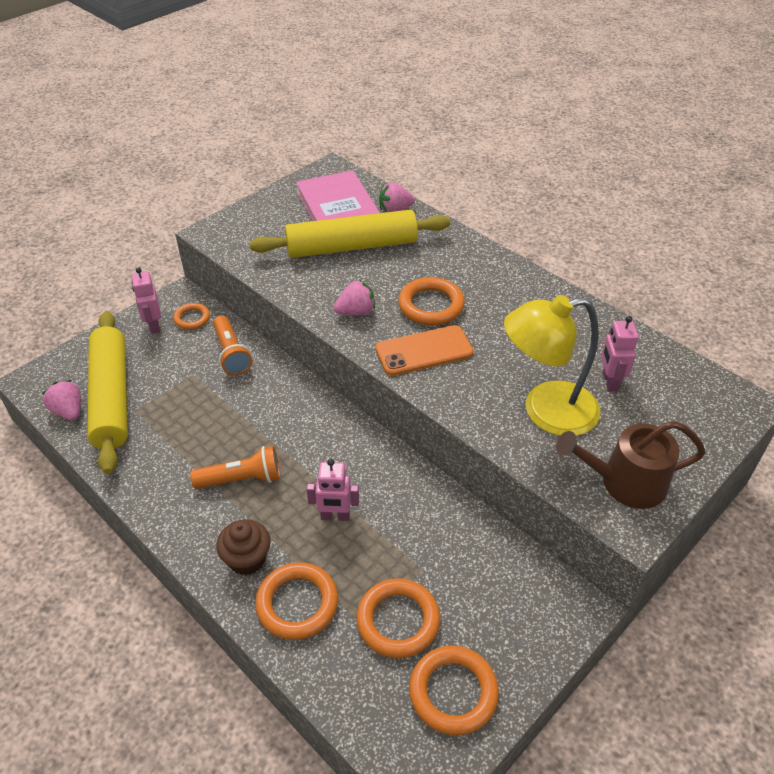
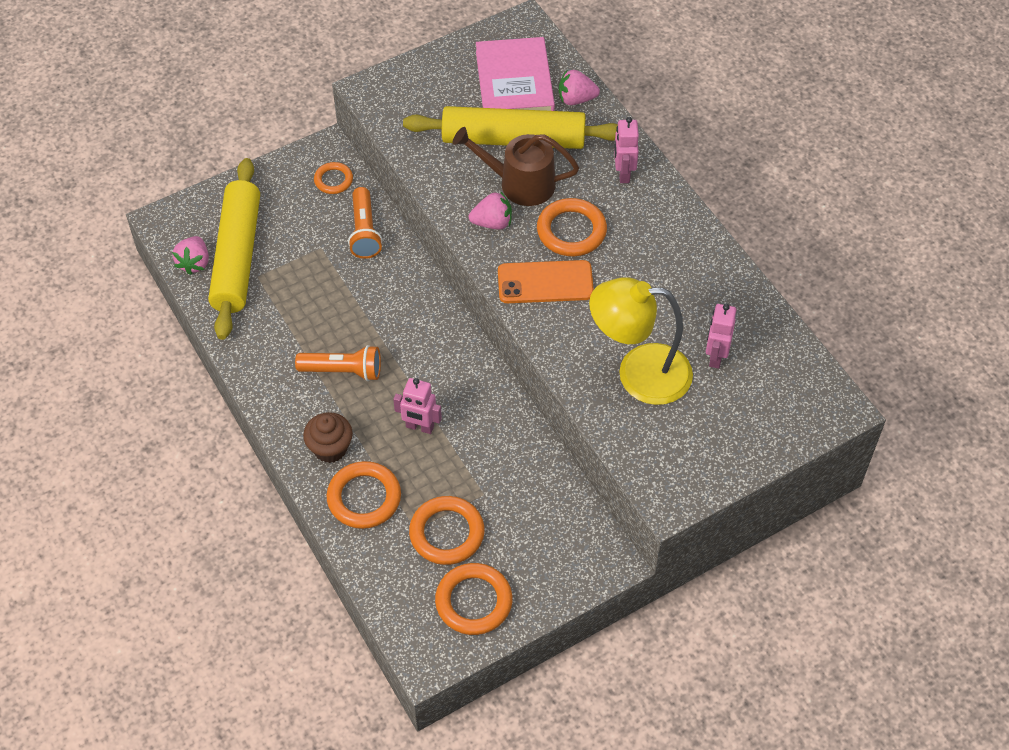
camera: 15 degrees right, 10 degrees up
pink strawberry [42,380,81,421] -> pink strawberry turned 150 degrees counterclockwise [172,236,209,275]
pink robot [132,267,161,334] -> pink robot moved to [614,117,639,183]
brown watering can [556,421,706,509] -> brown watering can moved to [453,127,579,206]

